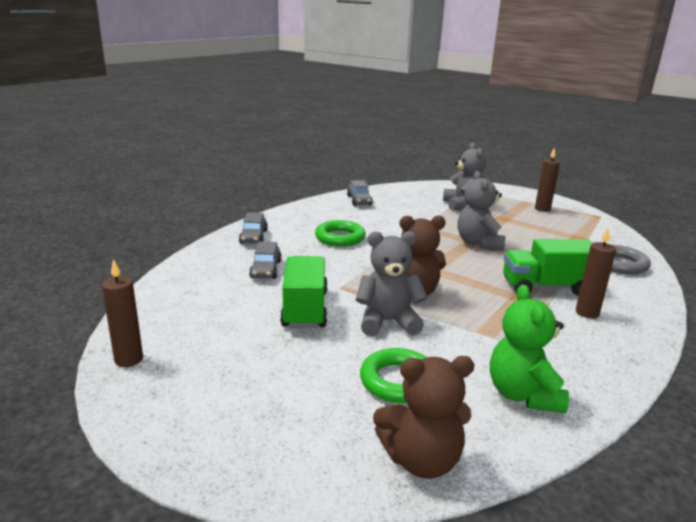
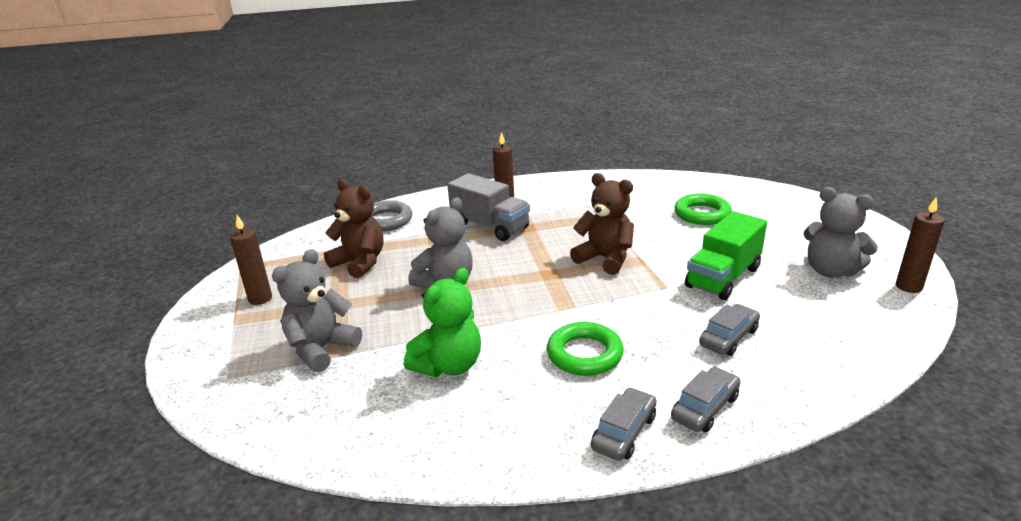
camera: 135 degrees left, 5 degrees up
grey car [347,180,373,206] -> grey car moved to [591,387,657,461]
grey teddy bear [356,231,428,336] -> grey teddy bear moved to [803,187,878,278]
brown teddy bear [373,356,475,479] -> brown teddy bear moved to [324,179,383,278]
green teddy bear [490,285,569,413] -> green teddy bear moved to [404,268,481,377]
green truck [503,239,592,296] -> grey truck [447,173,530,241]

